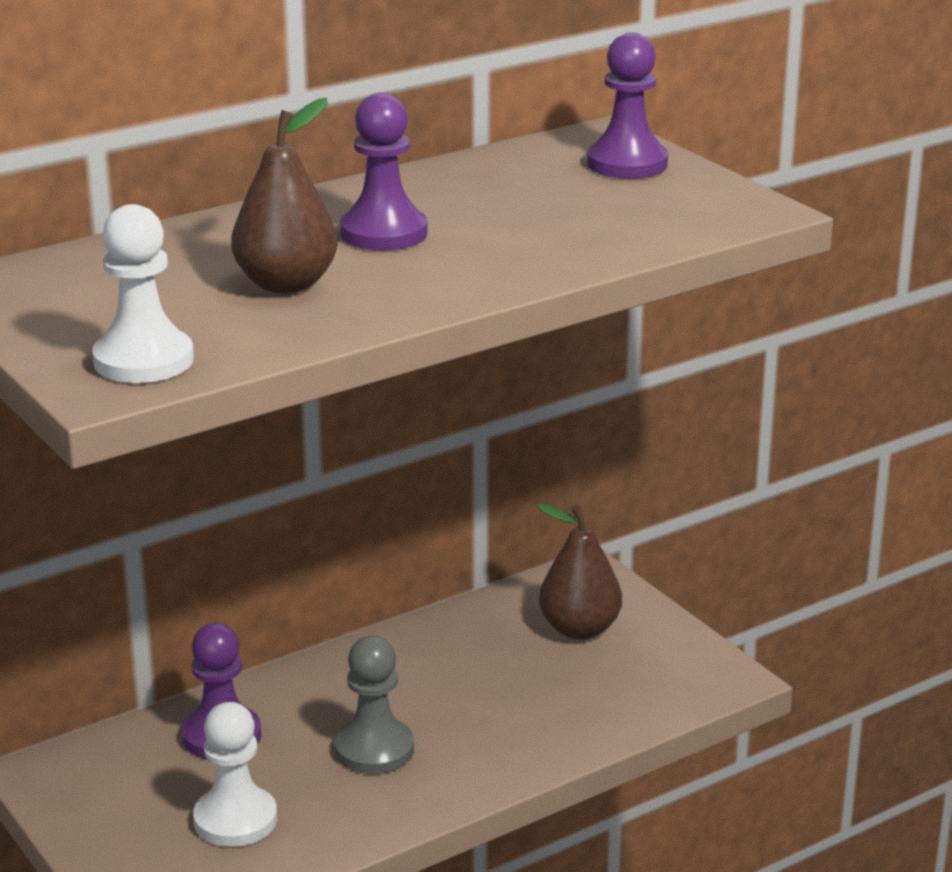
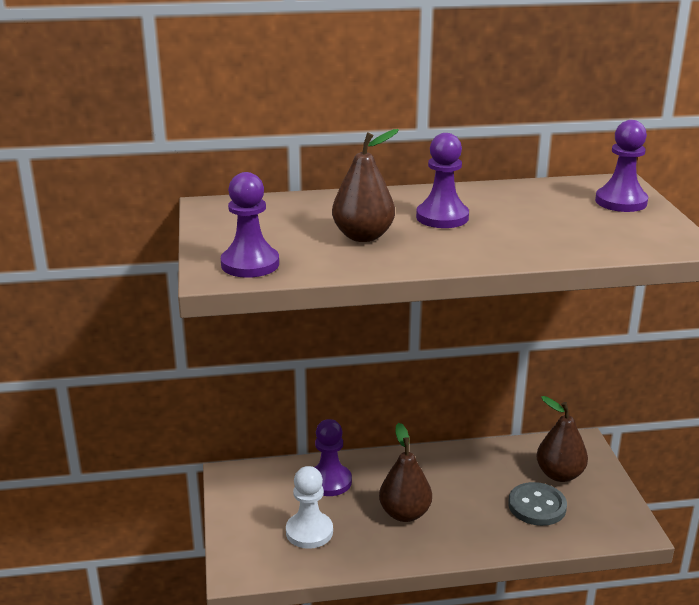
camera: 25 degrees right, 0 degrees up
white pawn [92,204,194,383] -> purple pawn [221,172,279,278]
grey pawn [335,636,414,774] -> brown pear [379,423,432,522]
none -> grey button [508,482,567,526]

